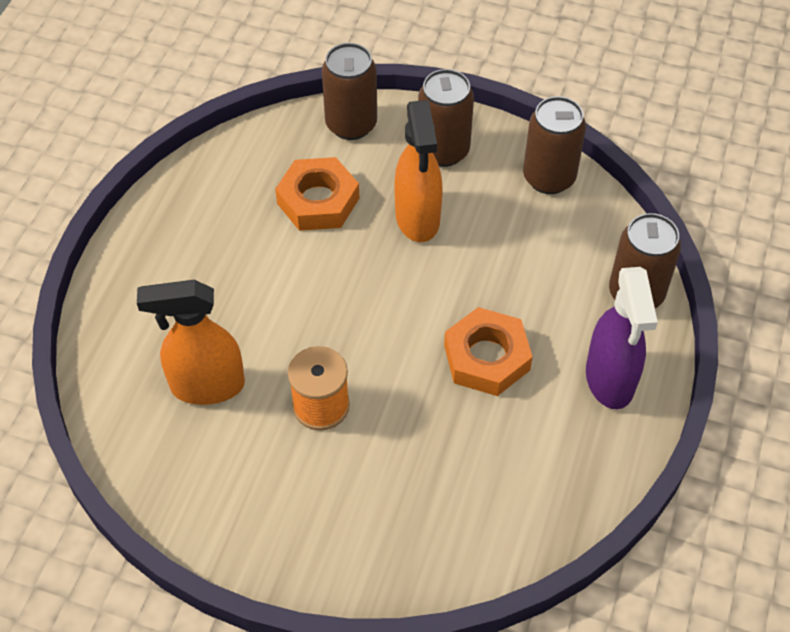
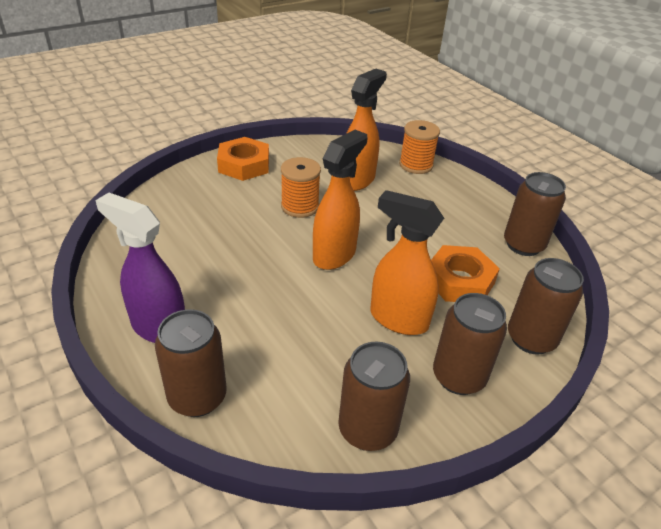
camera: 125 degrees right, 15 degrees down
orange nut [444,307,533,396] -> orange nut moved to [217,137,269,181]
none -> orange spray bottle [313,130,368,270]
none -> orange spool [399,120,440,174]
none -> brown can [504,172,566,256]

